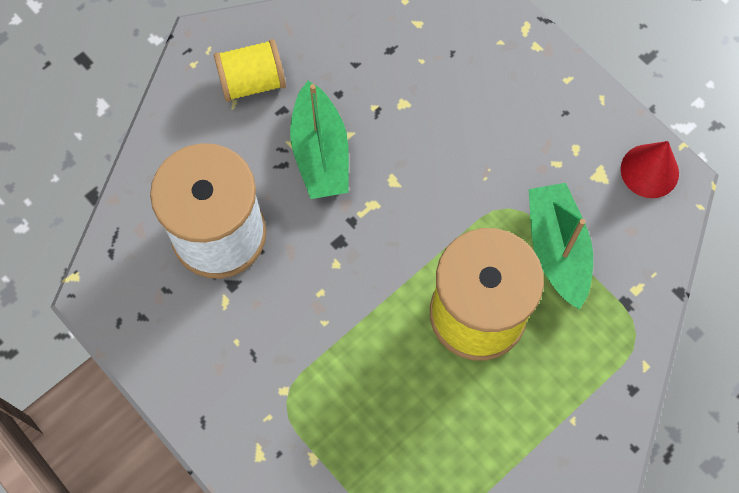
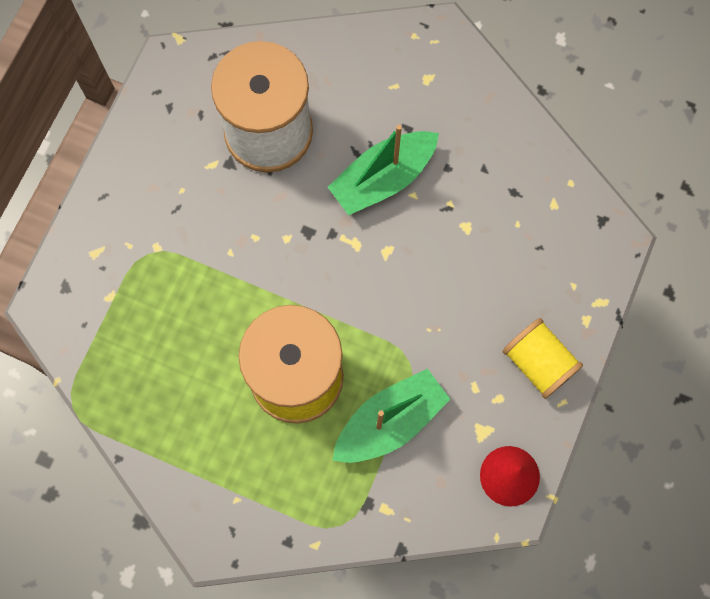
camera: 65 degrees right, 5 degrees up
yellow spool [214,39,286,102] -> yellow spool moved to [503,318,583,399]

